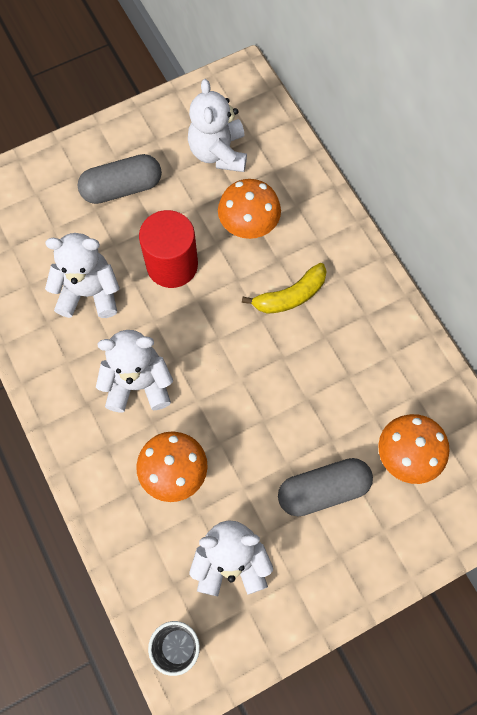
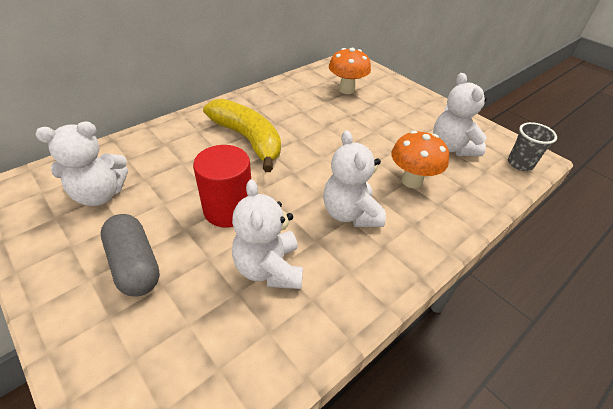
camera: 105 degrees left, 25 degrees down
orange mushroom [218,179,281,239] -> none
yellow banana [242,263,327,314] -> yellow banana [203,99,281,172], size x1.67
grey capsule [278,458,373,517] -> none

